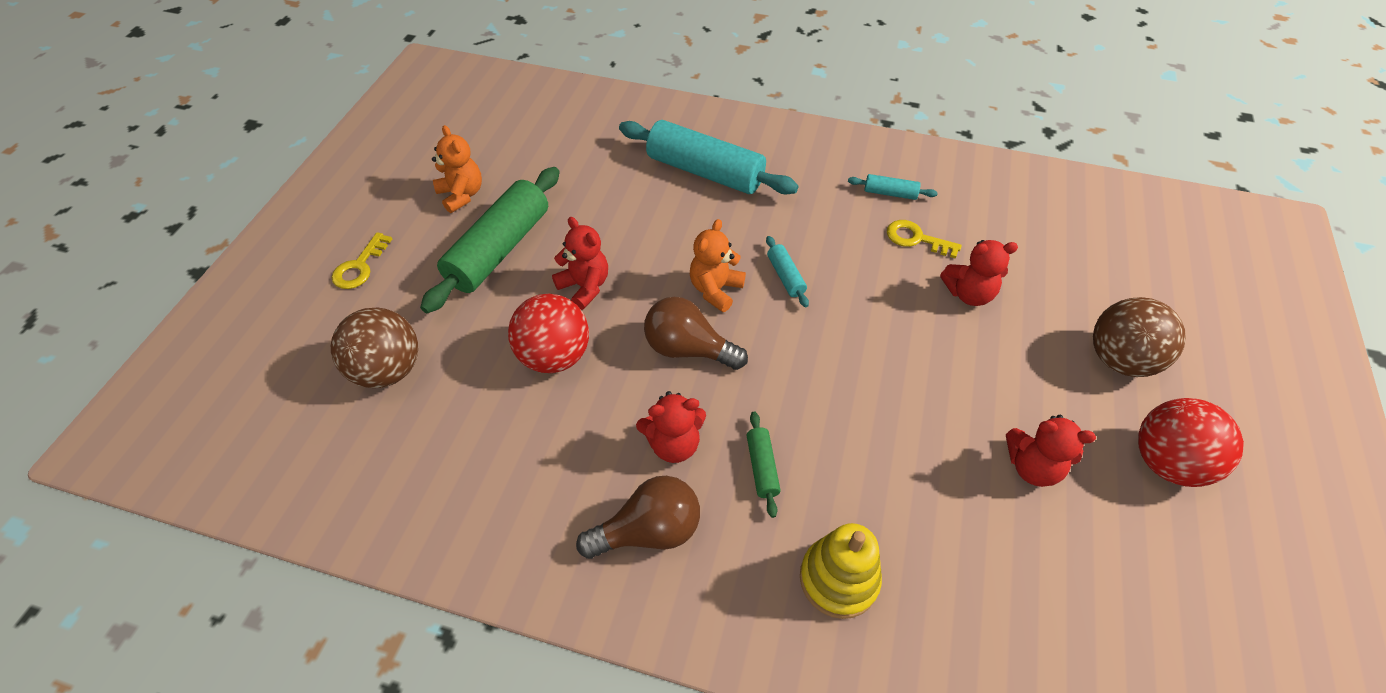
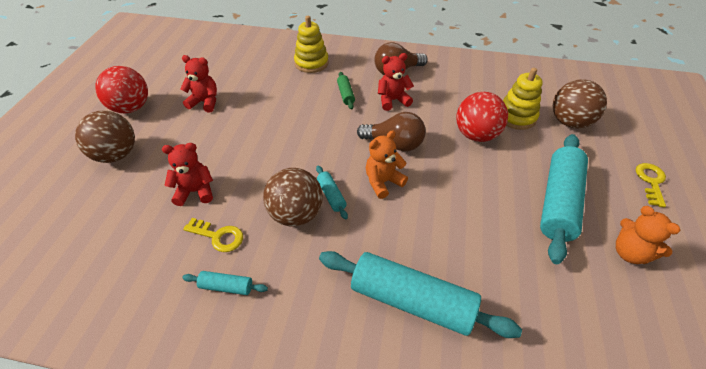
camera: 175 degrees right, 5 degrees down
green rolling pin [420,167,559,313] -> turquoise rolling pin [540,134,588,264]
red teddy bear [552,217,608,310] -> none
orange teddy bear [690,219,746,312] -> orange teddy bear turned 150 degrees counterclockwise [365,130,408,199]
none -> brown ball [263,168,323,227]
none -> yellow stacking toy [503,68,542,130]

